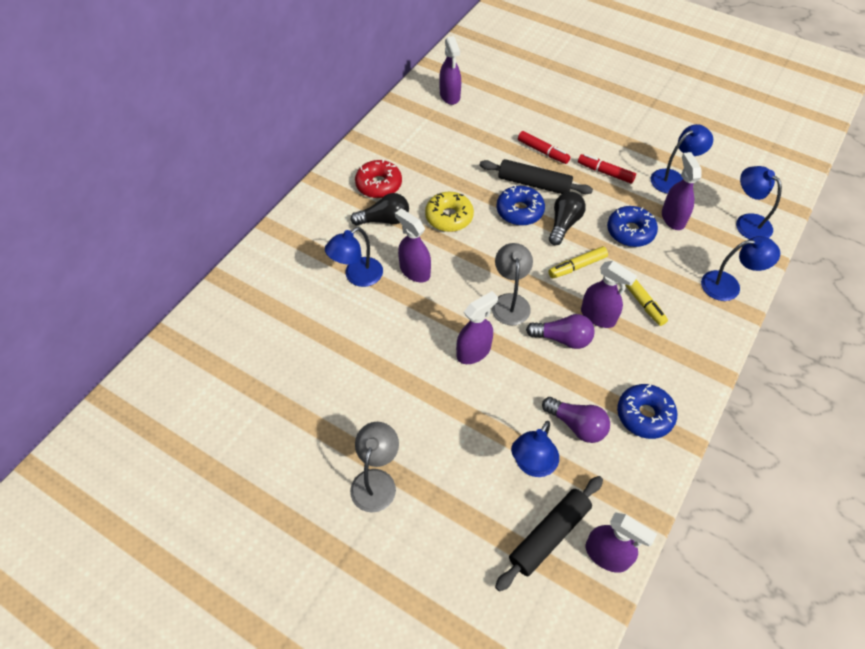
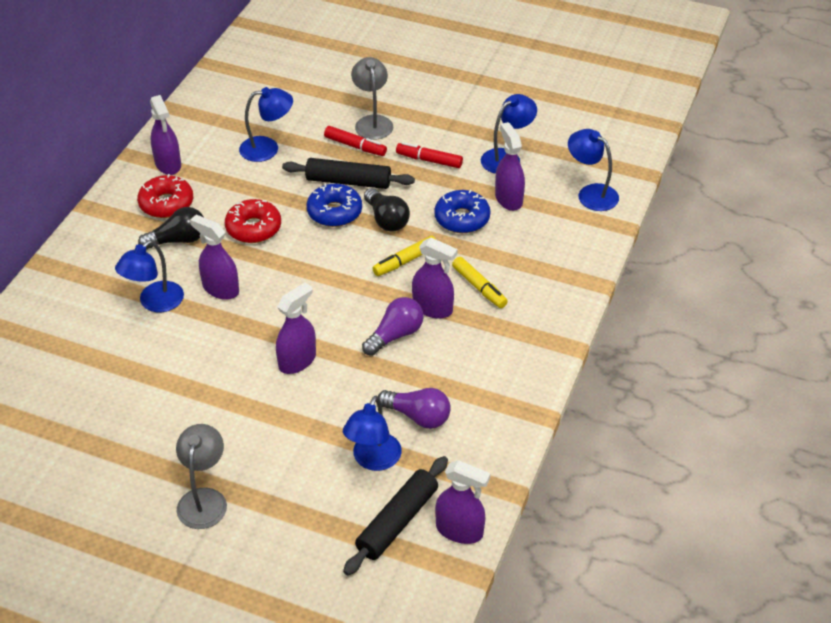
camera: 10 degrees left, 10 degrees down
yellow donut [425,192,474,232] -> red donut [225,199,281,243]
purple spray bottle [439,36,461,105] -> purple spray bottle moved to [150,95,181,175]
grey lamp [492,243,533,326] -> grey lamp moved to [351,57,393,140]
purple light bulb [526,314,595,349] -> purple light bulb turned 45 degrees counterclockwise [362,297,424,356]
black light bulb [549,192,586,245] -> black light bulb turned 135 degrees clockwise [364,188,410,232]
blue donut [617,384,677,439] -> none
blue lamp [701,236,780,301] -> blue lamp moved to [239,87,293,162]

